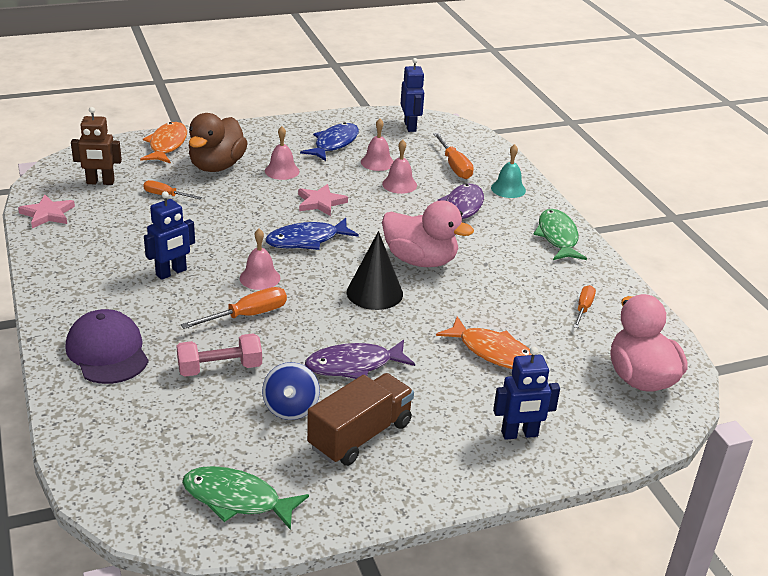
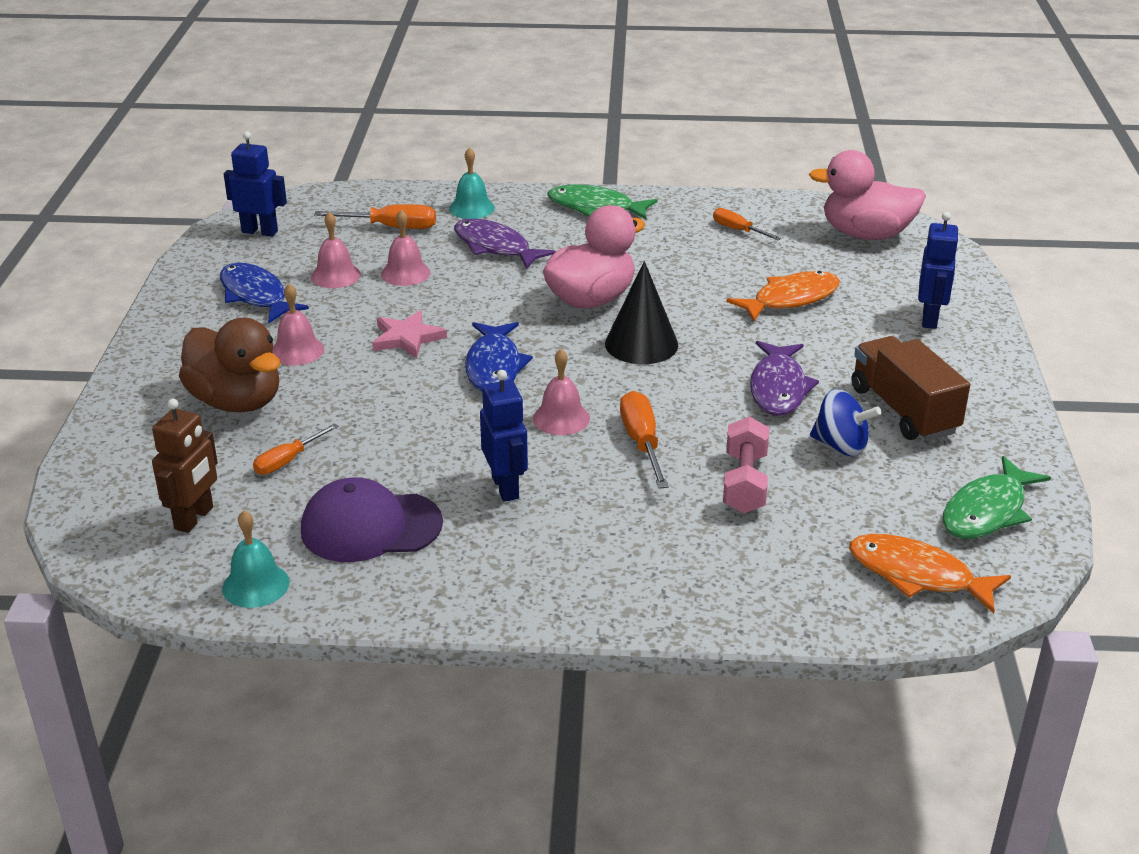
camera: 65 degrees left, 0 degrees up
pink star [18,195,75,228] -> turquoise bell [222,510,289,608]
purple cap [66,309,149,384] -> purple cap moved to [301,477,443,562]
orange fish [140,122,187,163] -> orange fish moved to [849,534,1011,613]

